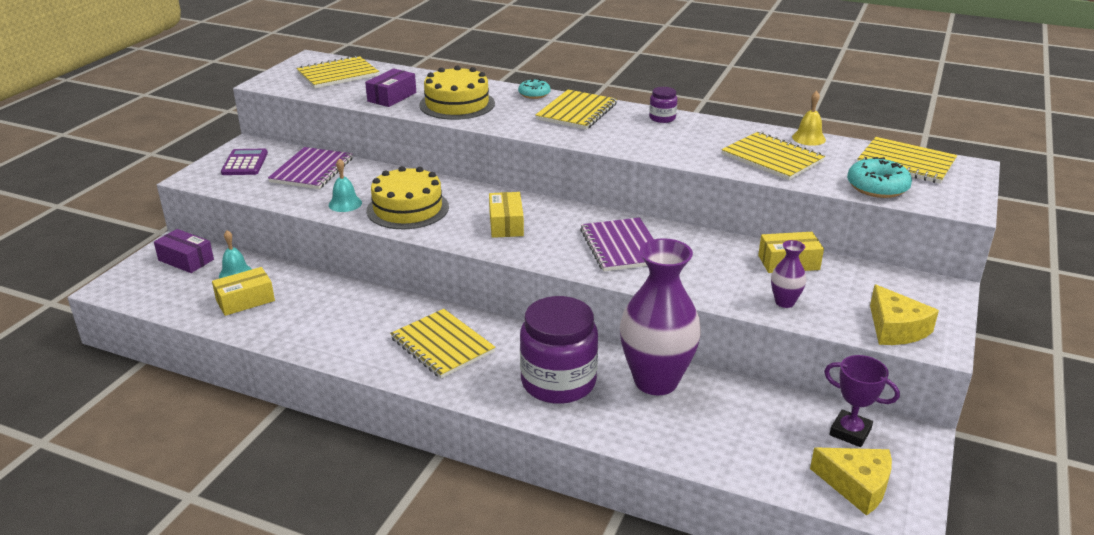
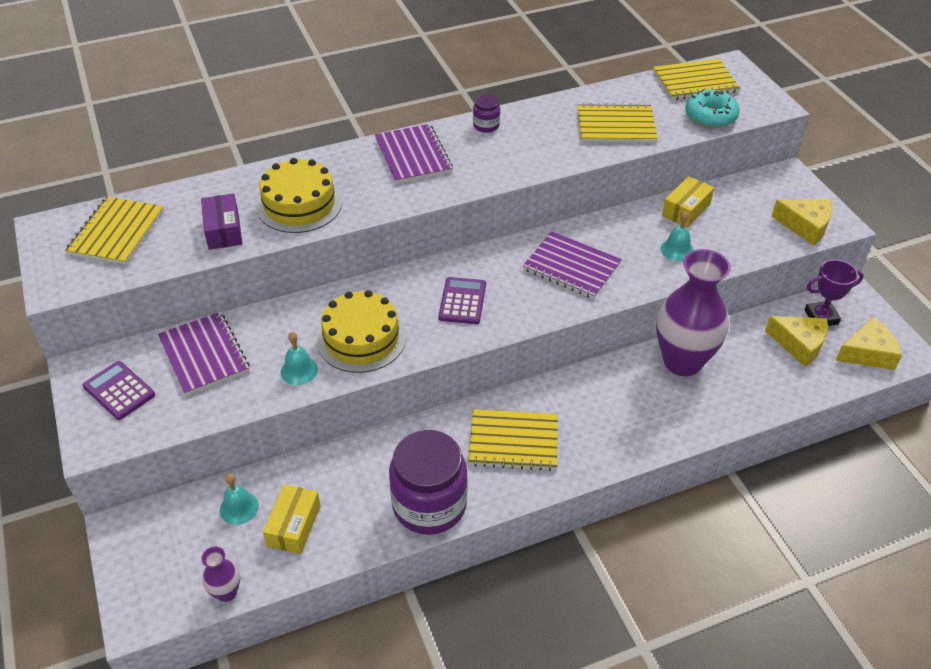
camera: 45 degrees left, 15 degrees up
purple box [154,229,214,273] -> none
yellow box [489,192,524,238] -> purple calculator [438,277,486,324]
turquoise donut [518,79,551,99] -> none
purple jar [520,296,598,404] -> purple jar moved to [389,430,468,535]
yellow notebook [535,90,617,130] -> purple notebook [375,124,453,184]
purple vase [771,240,806,308] -> purple vase moved to [201,547,240,602]
yellow bell [792,91,826,146] -> none
none -> turquoise bell [661,211,694,261]
none -> yellow cheese [765,316,828,367]

